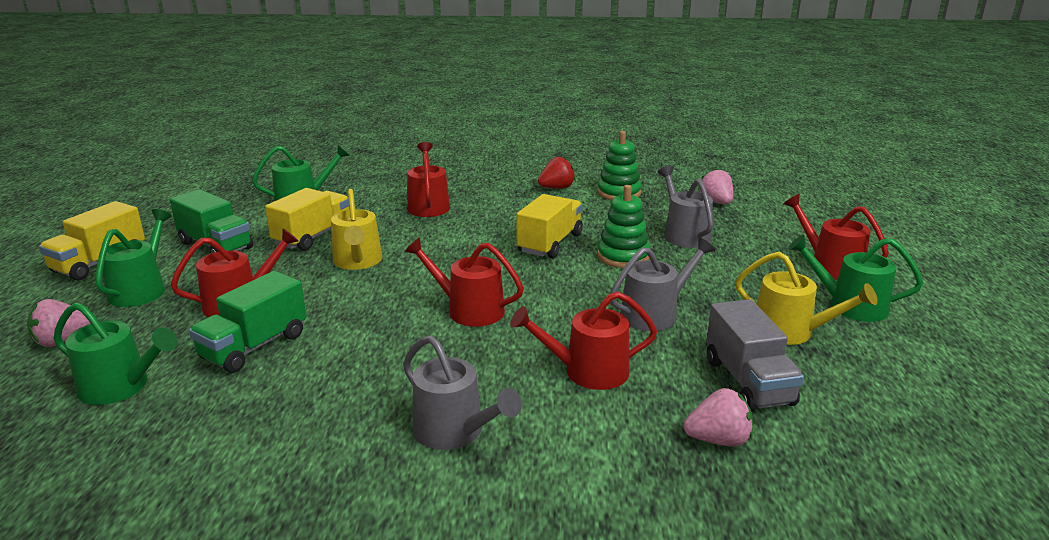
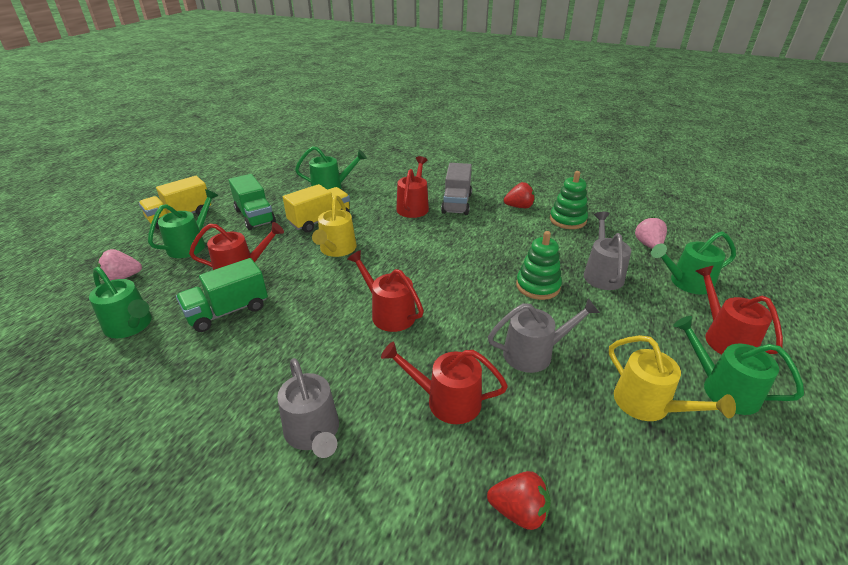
camera: 20 degrees right, 10 degrees up
yellow truck [517,194,583,258] -> none
pink strawberry [684,388,753,446] -> red strawberry [487,471,551,530]
grey truck [707,299,804,412] -> grey truck moved to [441,163,472,215]
none -> green watering can [651,231,736,295]

